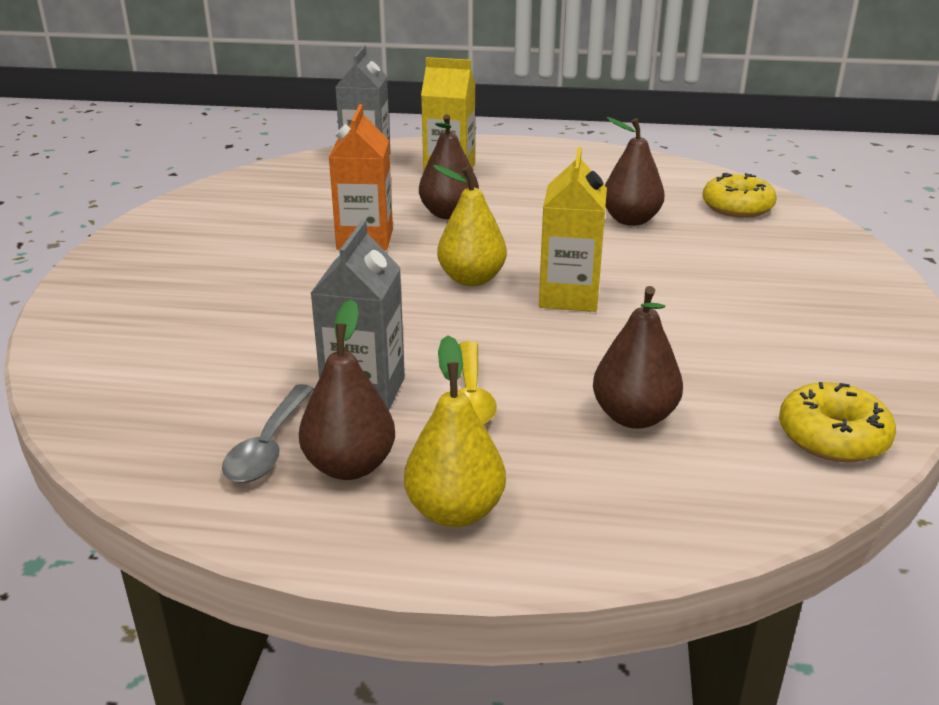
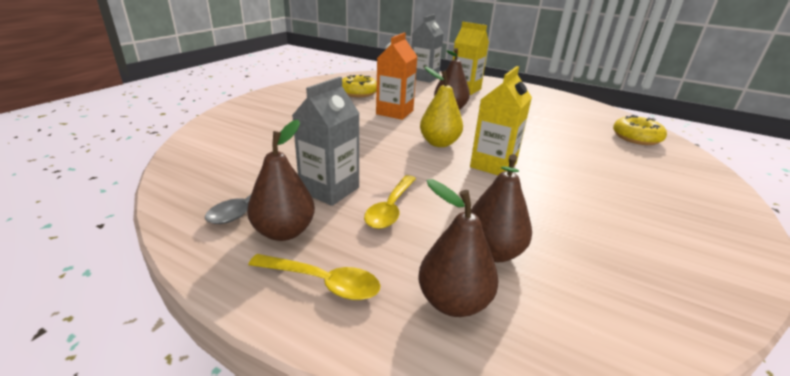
camera: 20 degrees right, 0 degrees up
yellow pear [404,335,506,527] -> yellow spoon [248,254,381,300]
brown pear [605,117,665,226] -> brown pear moved to [418,179,498,317]
yellow donut [779,382,896,462] -> yellow donut moved to [342,75,377,97]

